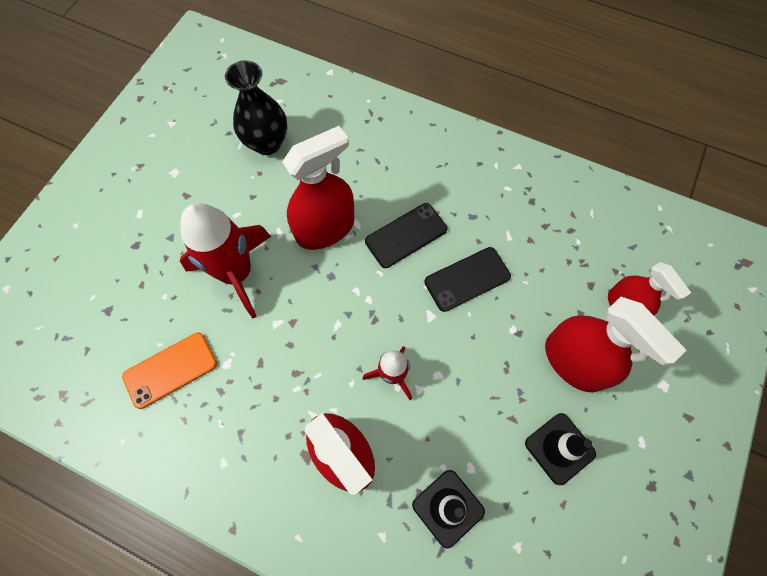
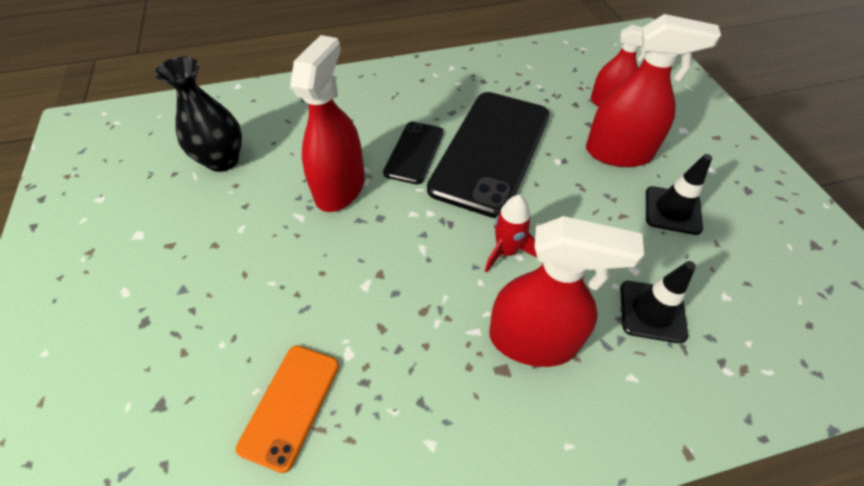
camera: 40 degrees left, 15 degrees down
red rocket [180,203,271,319] -> none
black phone [424,247,511,312] -> black phone [427,92,549,218], size x1.99

